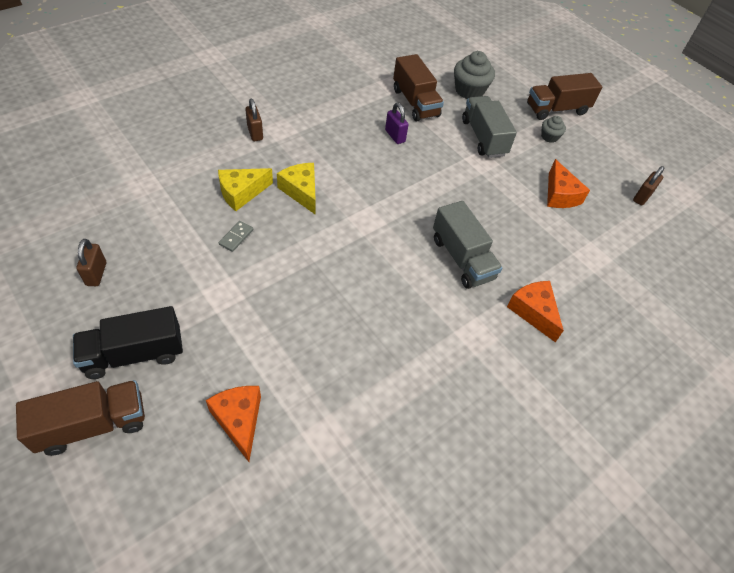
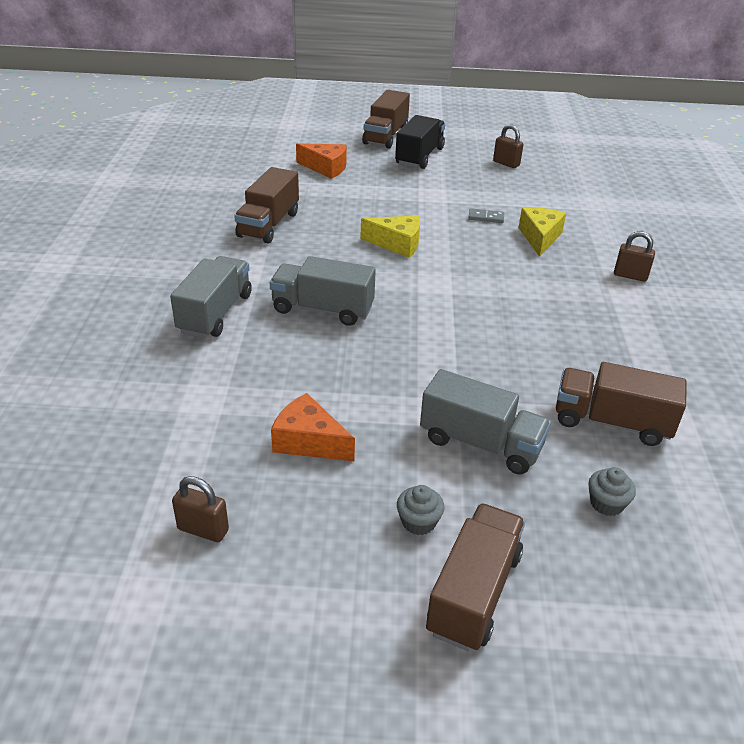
camera: 135 degrees right, 15 degrees down
grey domino [219,221,253,252] -> grey domino turned 60 degrees counterclockwise [468,208,504,223]
yellow cheese [277,163,316,214] -> yellow cheese moved to [360,215,420,258]
purple padlock [385,103,409,144] -> none
grey cupcake [454,51,495,99] -> grey cupcake [589,467,636,516], size x0.56
orange cheese [507,281,564,342] -> grey truck [170,256,252,338]
brown padlock [633,166,664,206] -> brown padlock turned 60 degrees counterclockwise [172,476,229,542]
none -> brown truck [234,167,299,243]

